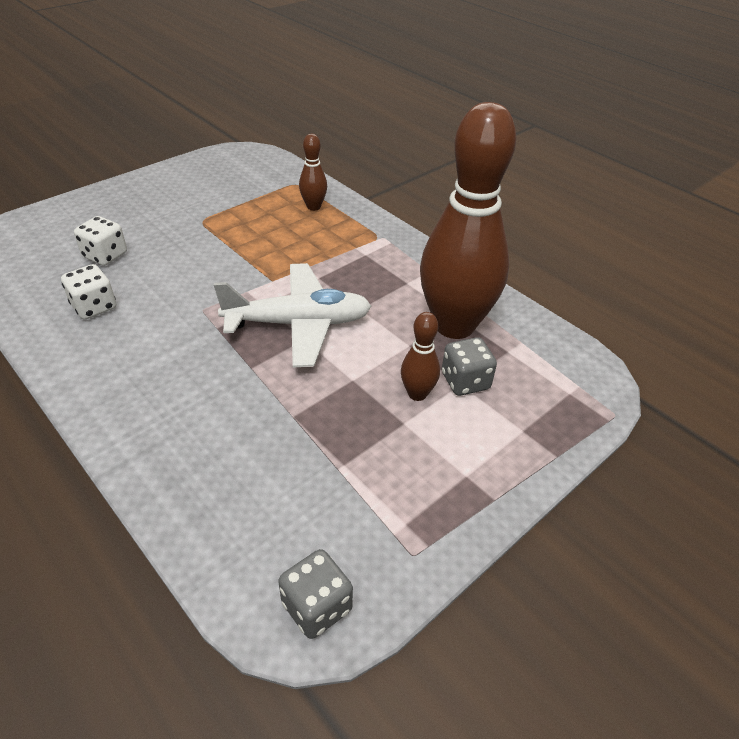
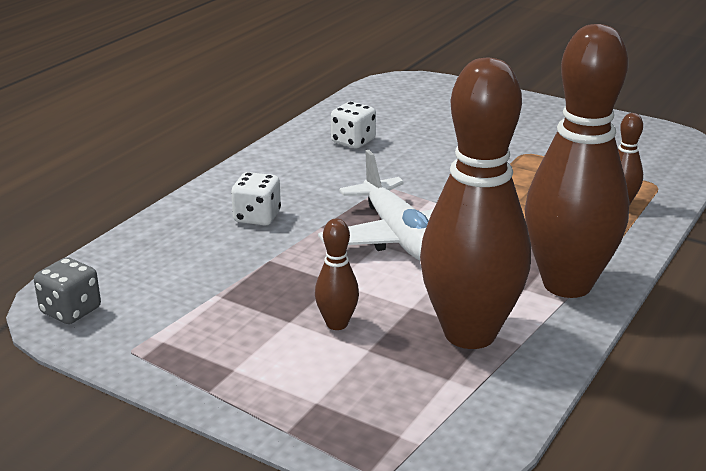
camera: 75 degrees right, 15 degrees down
white dice [74,216,127,266] -> white dice moved to [231,172,281,225]
grey dice [442,337,497,396] -> none
none -> brown bowling pin [525,24,629,298]

